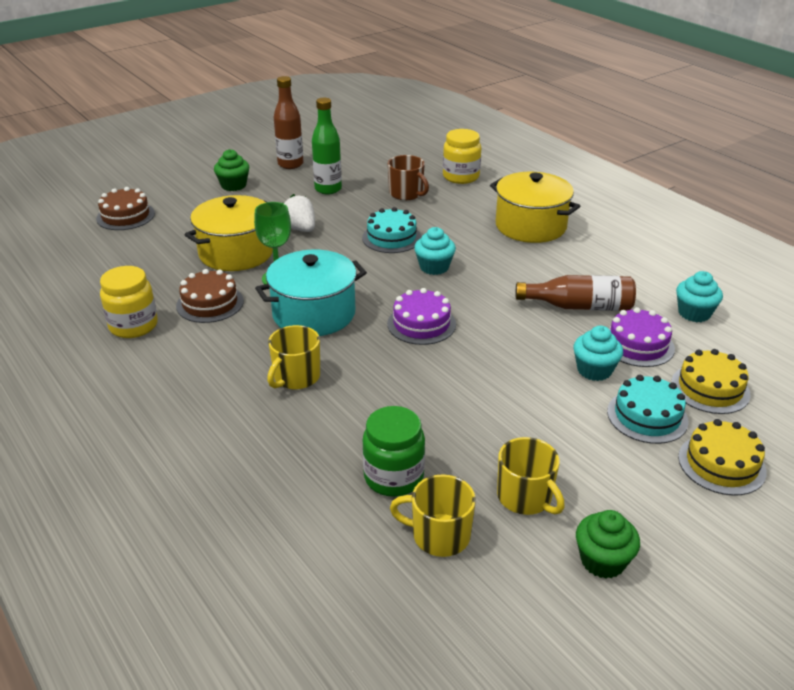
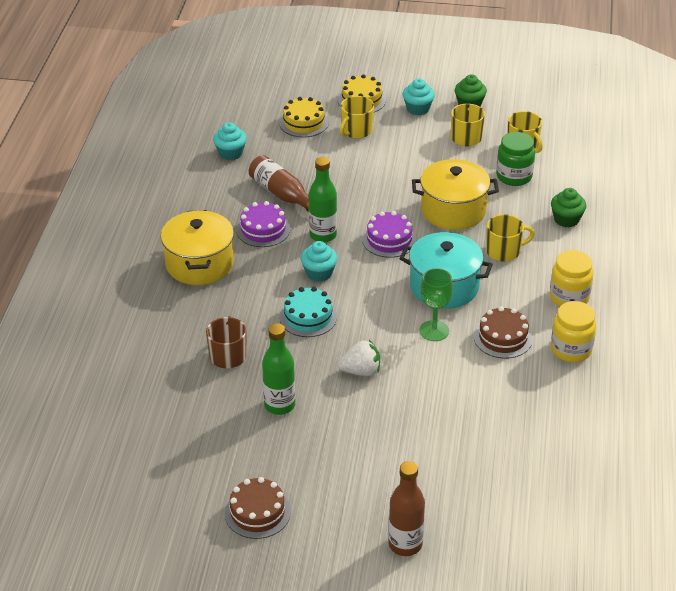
camera: 135 degrees left, 5 degrees up
brown cake [96,187,155,230] -> brown cake moved to [225,477,291,539]
yellow pot [185,195,273,271] -> yellow pot moved to [412,159,499,230]
green cupcake [214,149,250,191] -> green cupcake moved to [551,188,586,227]
brown bottle [274,76,303,169] -> brown bottle moved to [388,461,425,556]
white strawberry [283,194,315,232] -> white strawberry turned 105 degrees counterclockwise [338,340,380,376]
yellow jar [443,129,481,184] -> yellow jar moved to [550,250,593,306]
turquoise cupcake [573,326,623,381] -> turquoise cupcake moved to [403,79,435,115]
turquoise cake [607,375,689,444] -> yellow mug [340,96,374,139]
purple cake [609,307,675,367] -> purple cake moved to [236,201,290,247]
none -> green bottle [309,157,337,243]

